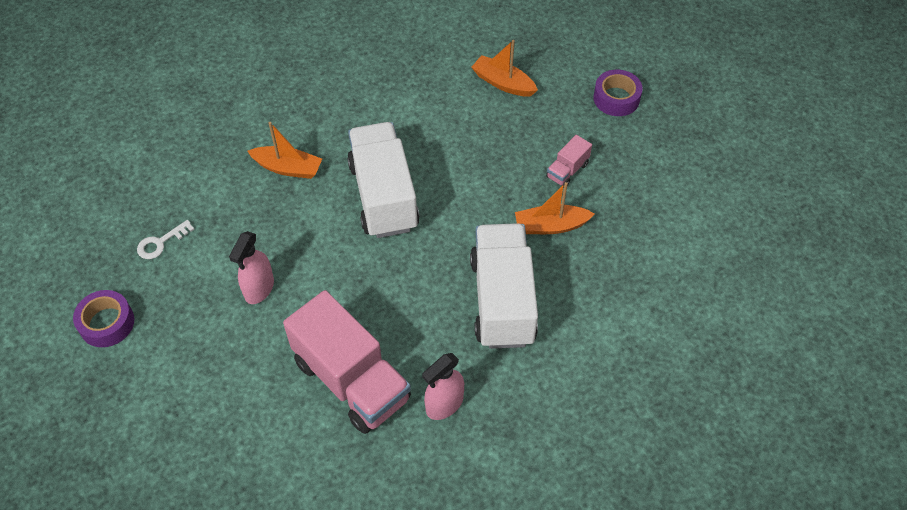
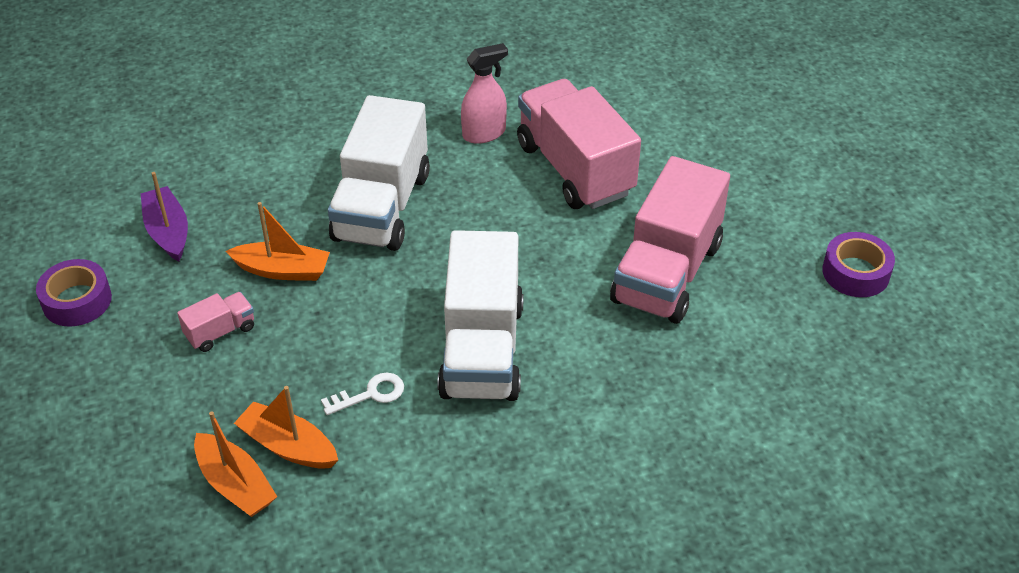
camera: 165 degrees left, 10 degrees down
white key [137,220,194,259] -> white key moved to [321,373,404,415]
pink spray bottle [229,231,274,304] -> pink truck [610,156,730,324]
orange boat [247,122,322,179] -> orange boat moved to [234,386,338,469]
purple tape [593,70,643,116] -> purple tape moved to [36,259,112,327]
none -> purple boat [141,172,188,261]

